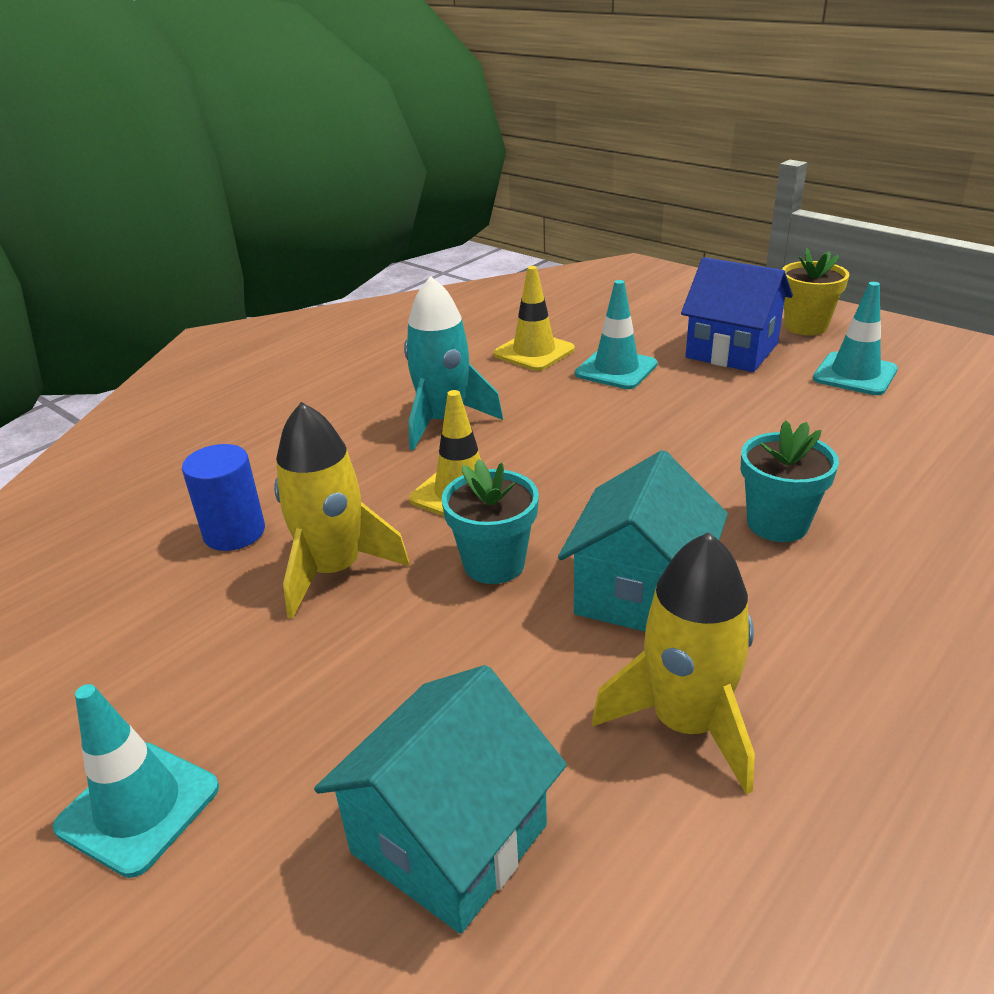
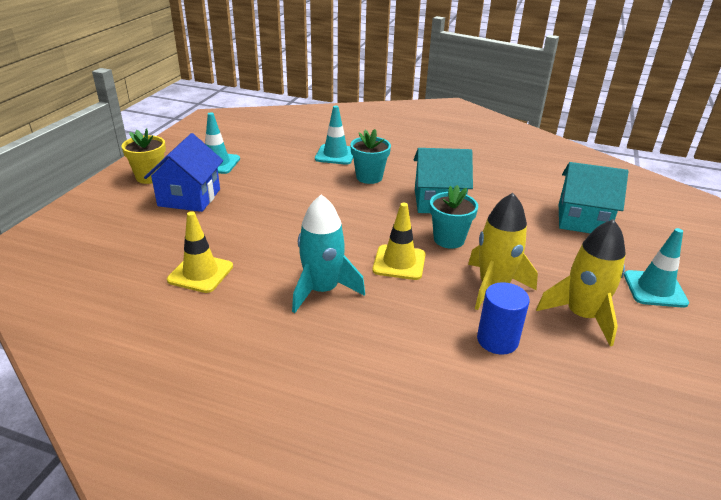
camera: 115 degrees left, 0 degrees up
turquoise traffic cone [575,280,658,389] -> turquoise traffic cone moved to [315,106,353,165]
yellow rocket [592,532,755,795] -> yellow rocket moved to [536,219,626,346]

